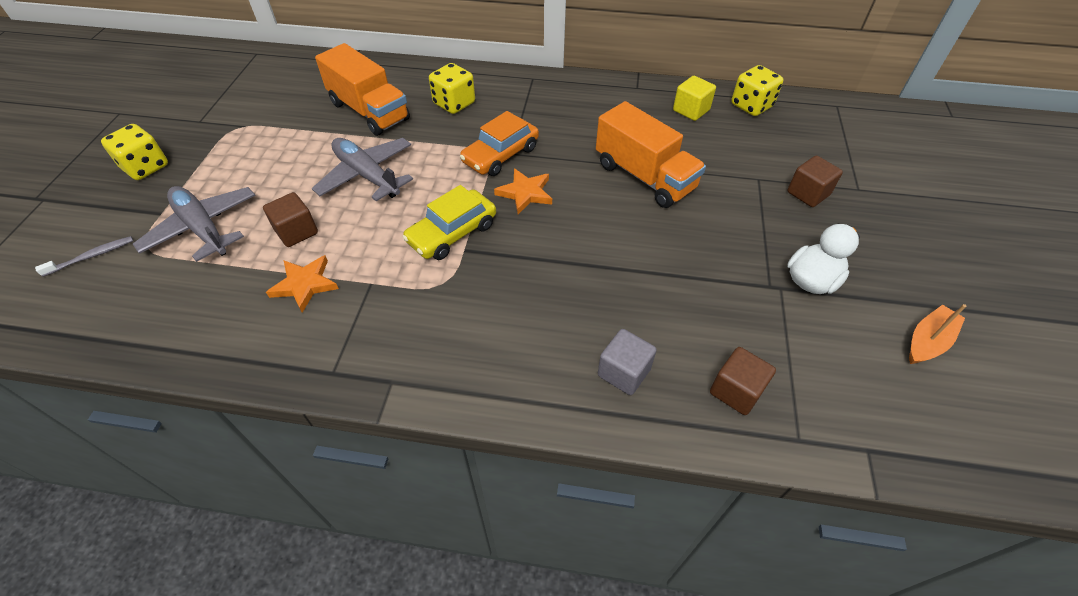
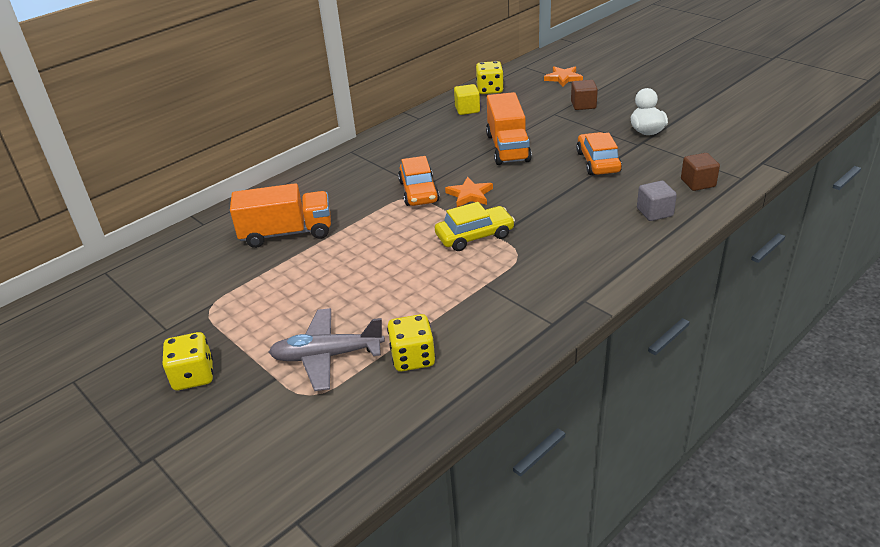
camera: 50 degrees left, 15 degrees down
grey toothbrush [35,236,133,277] -> none
brown cube [263,192,318,247] -> none
orange star [266,255,339,313] -> orange star moved to [544,66,583,87]
grey plane [312,138,413,201] -> none
yellow car [402,185,496,260] -> yellow car turned 105 degrees counterclockwise [435,202,515,251]
yellow dice [429,63,475,114] -> yellow dice moved to [387,314,435,372]
orange truck [596,101,706,208] -> orange truck turned 90 degrees clockwise [486,92,532,165]
orange boat [909,304,966,364] -> none
none -> orange car [576,132,622,175]

